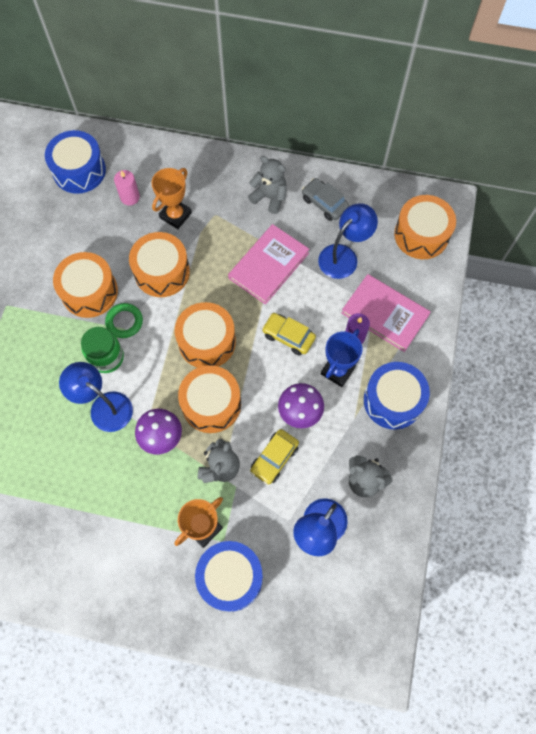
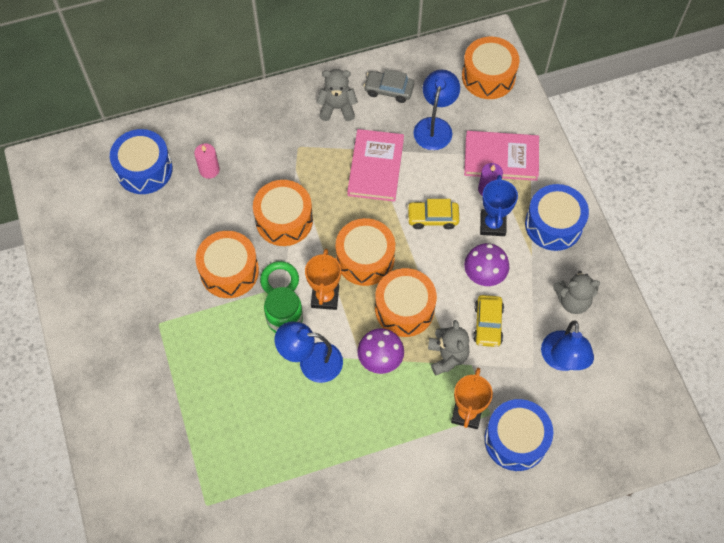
camera: 30 degrees left, 5 degrees down
orange trophy [151,168,192,229] -> orange trophy moved to [305,248,341,310]

